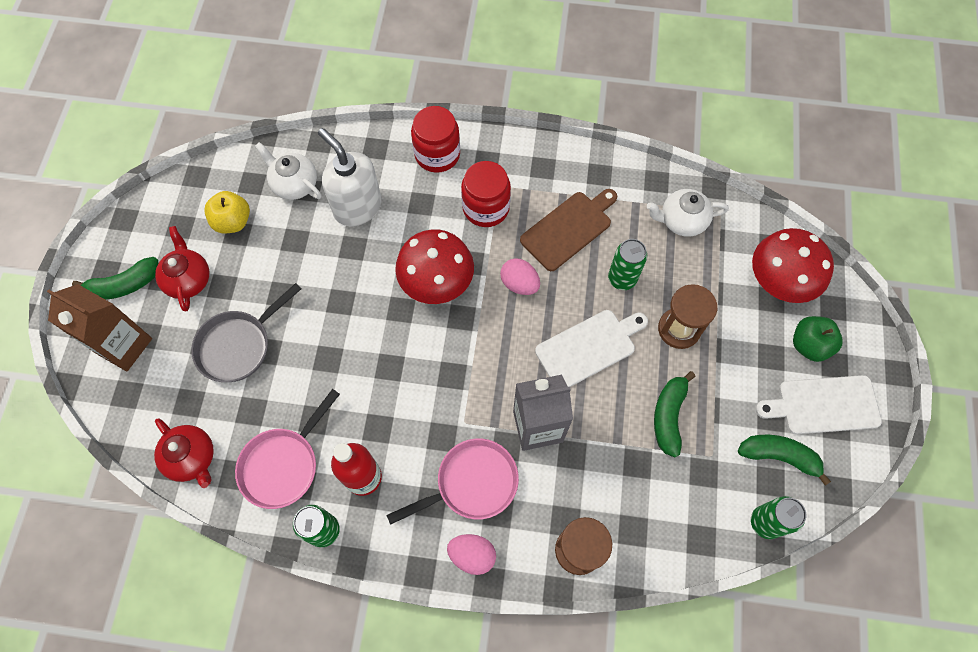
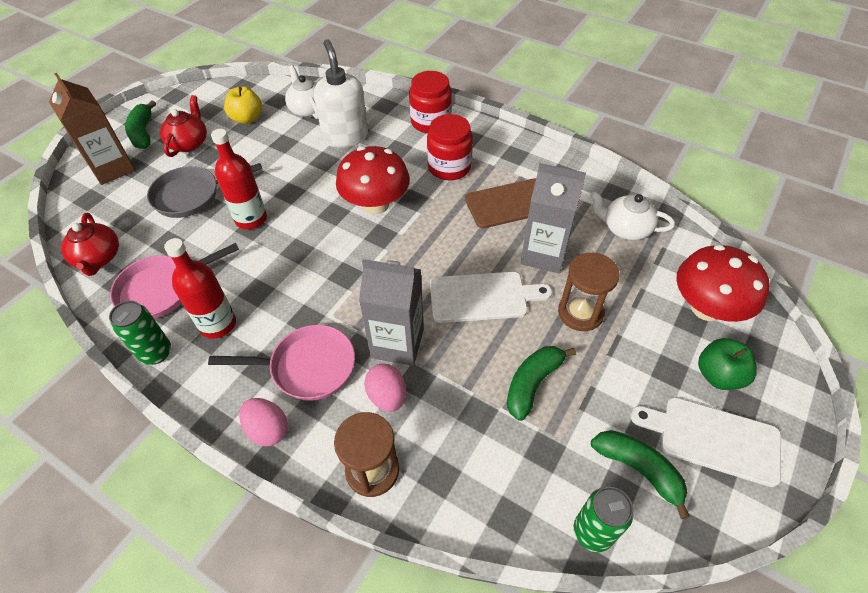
camera: 25 degrees right, 15 degrees down
green banana [72,257,158,300] -> green banana turned 75 degrees clockwise [125,100,156,149]
pink egg [500,258,540,295] -> pink egg moved to [364,364,406,412]
green can [608,239,647,290] -> grey carton [521,163,586,273]
none -> red bottle [211,129,267,229]

